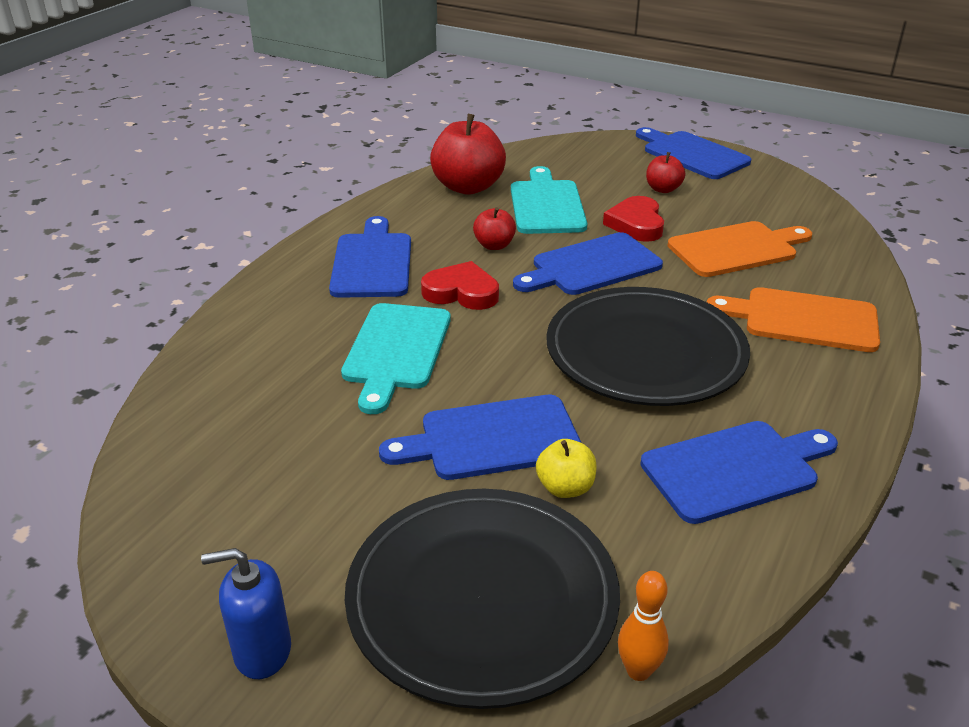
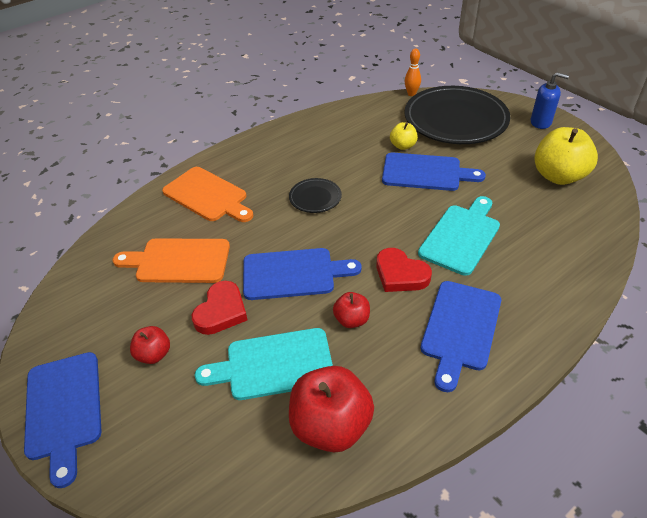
camera: 155 degrees left, 10 degrees up
turquoise cutting board [511,166,587,234] -> turquoise cutting board turned 60 degrees clockwise [195,328,333,400]
black plate [546,287,750,406] -> black plate [289,178,342,213], size x0.44
blue cutting board [640,421,838,524] -> none
none -> yellow apple [535,127,598,185]

